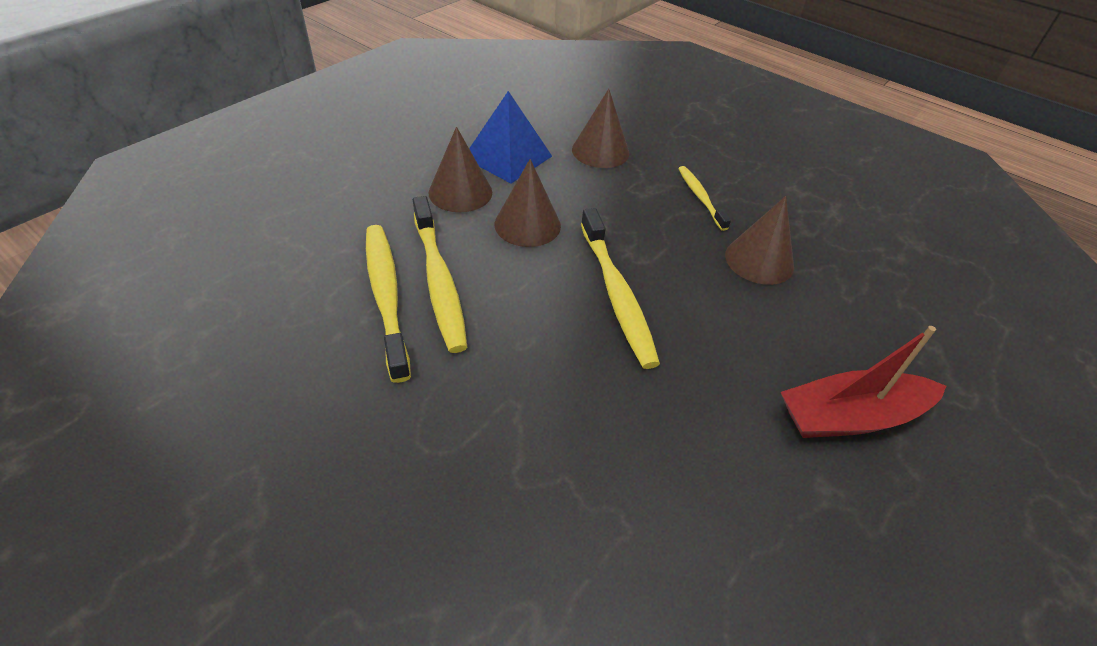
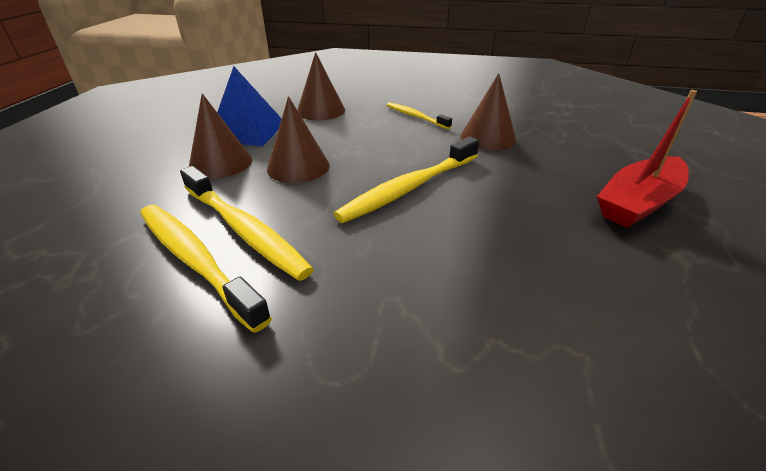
camera: 25 degrees left, 10 degrees down
yellow toothbrush [581,208,660,369] -> yellow toothbrush turned 90 degrees clockwise [334,137,479,223]

